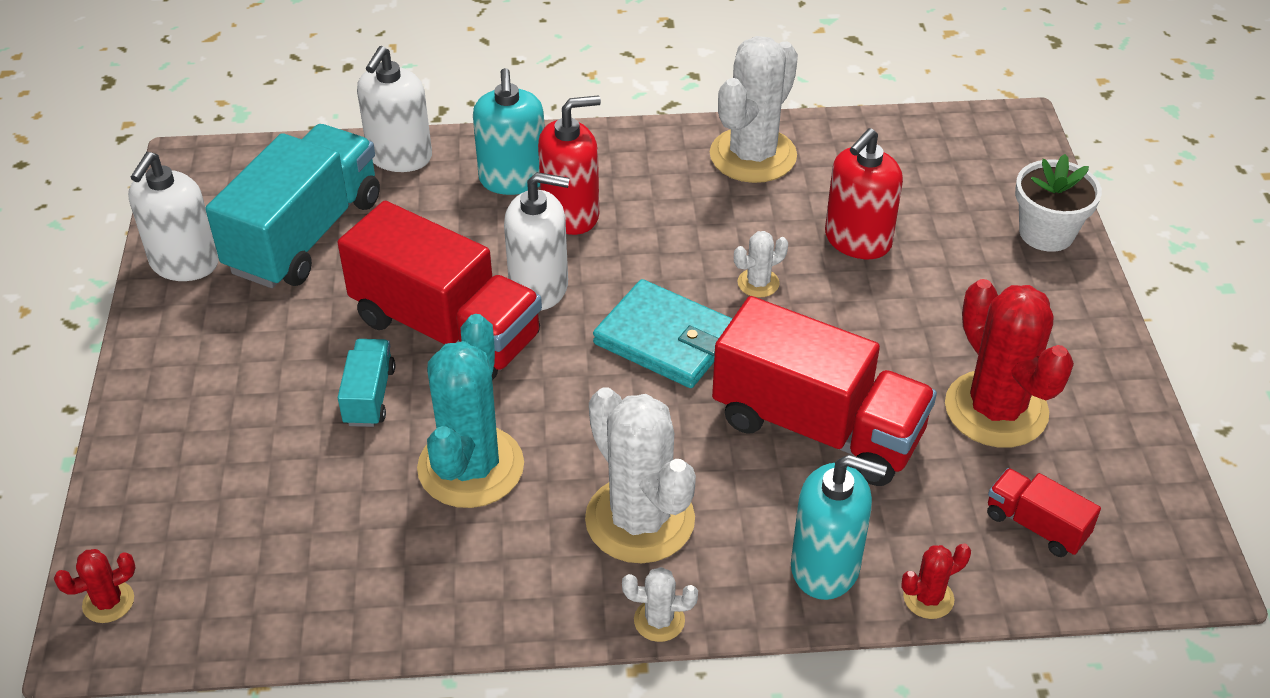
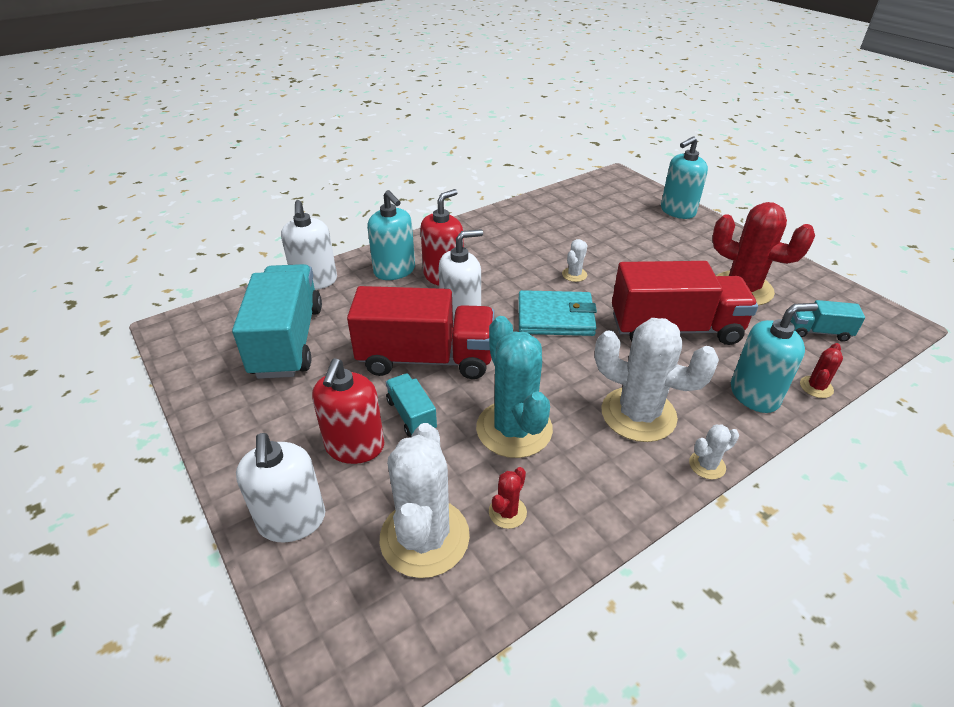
camera: 30 degrees left, 5 degrees down
red cactus [54,549,136,623] -> red cactus moved to [489,467,527,529]
white soap dispenser [128,152,219,281] -> white soap dispenser moved to [236,433,325,543]
white cactus [710,36,798,183] -> white cactus moved to [380,423,470,578]
red soap dispenser [825,128,903,259] -> red soap dispenser moved to [312,358,384,464]
red truck [987,468,1101,557] -> turquoise truck [790,300,865,342]
white flower pot [1015,154,1102,252] -> turquoise soap dispenser [661,136,708,219]

